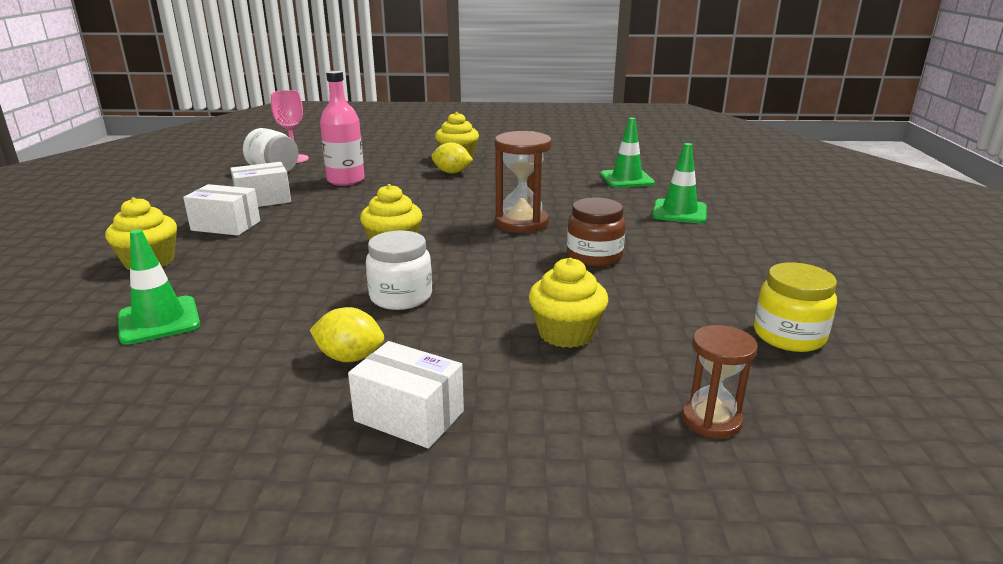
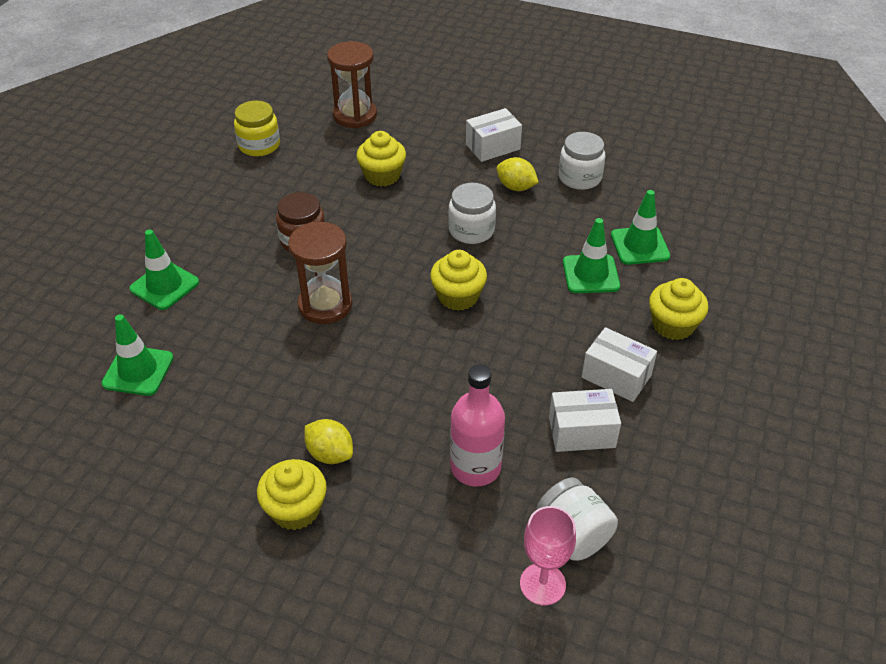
camera: 160 degrees left, 20 degrees up
white box [348,341,464,449] -> white box turned 75 degrees counterclockwise [466,108,522,162]
brown hourglass [682,325,758,438] -> brown hourglass [327,41,377,128], size x1.56
none -> white jar [559,132,605,190]
none -> green traffic cone [563,218,620,293]

